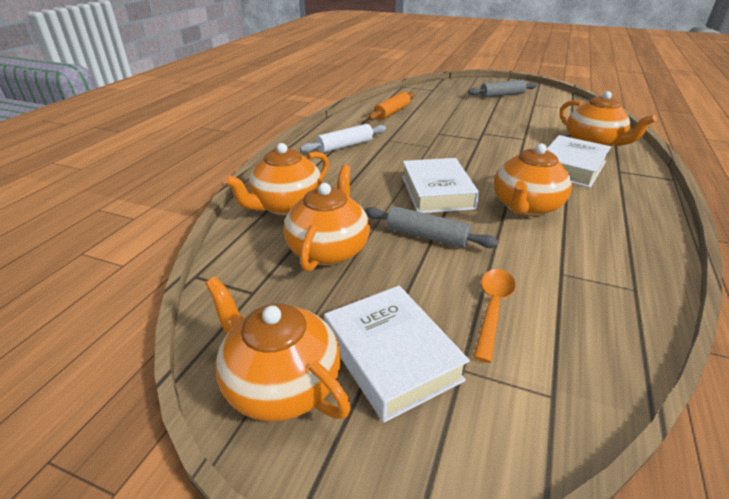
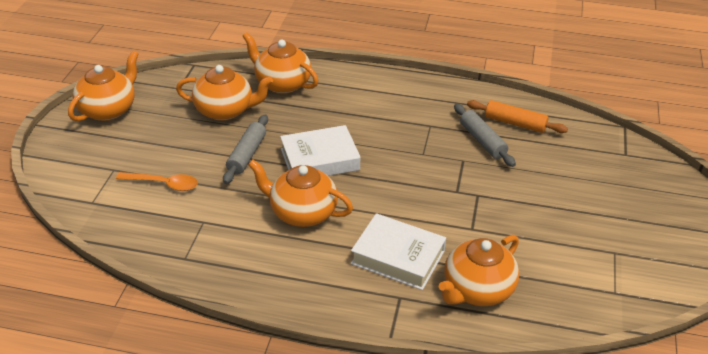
camera: 80 degrees right, 5 degrees up
white rolling pin [300,124,386,153] -> none
white book [324,286,470,423] -> none
grey rolling pin [468,80,537,98] -> grey rolling pin moved to [454,104,516,167]

